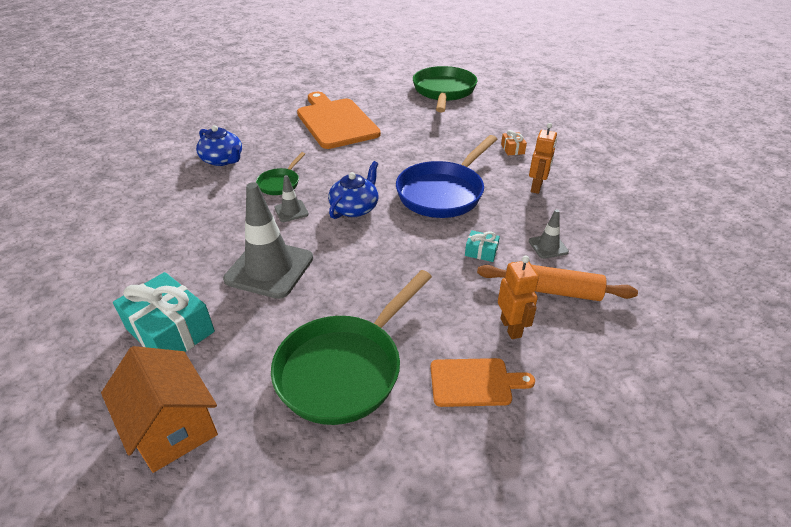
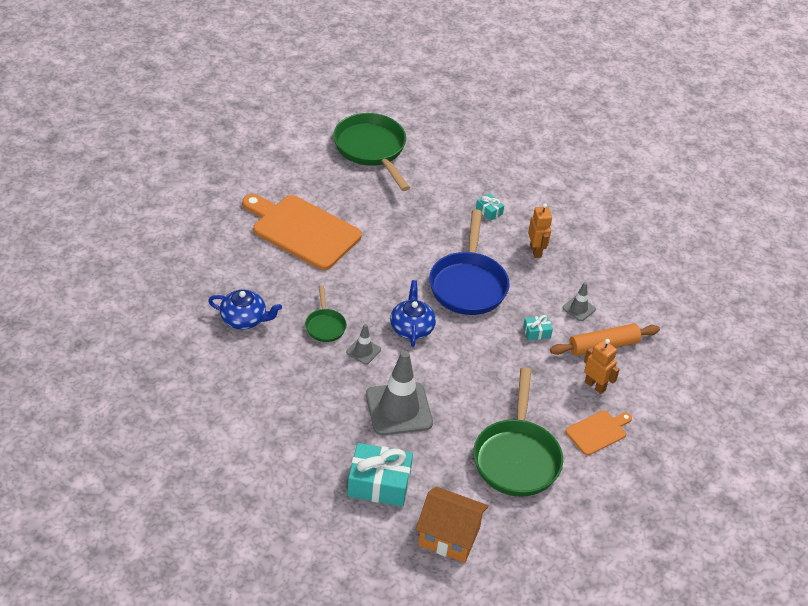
camera: 35 degrees left, 5 degrees up
orange gift [501,130,527,155] -> turquoise gift [476,193,504,221]

